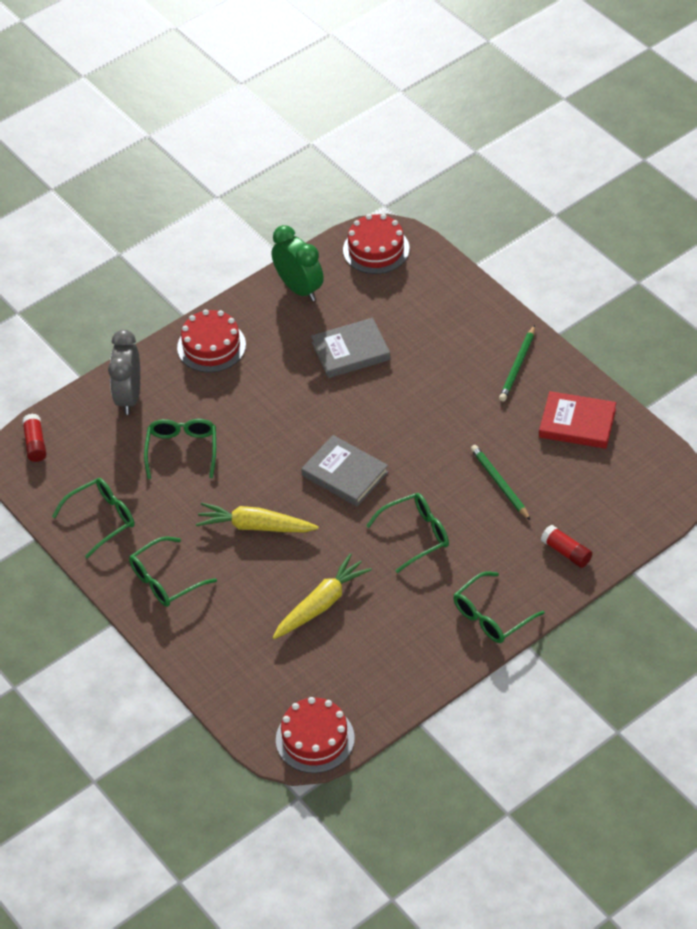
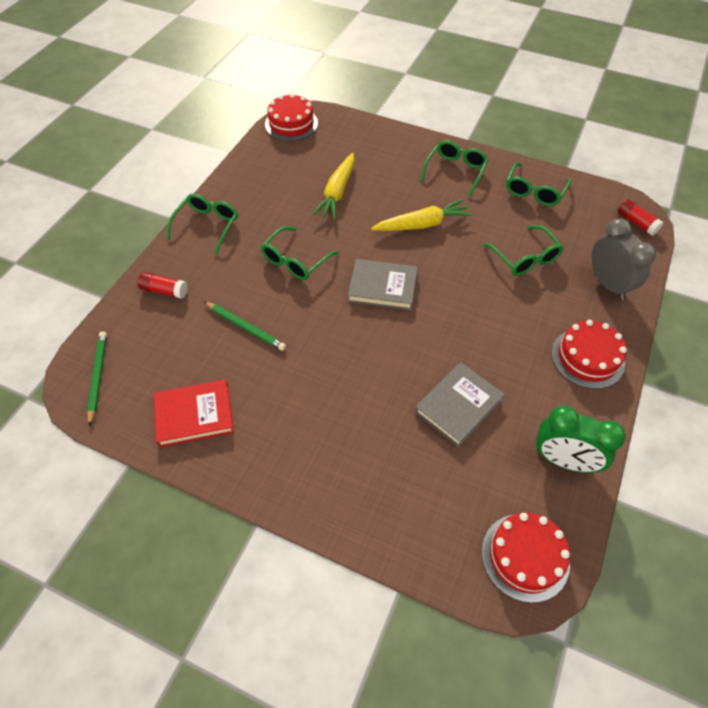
camera: 150 degrees right, 5 degrees up
green pencil [499,325,535,401] -> green pencil moved to [87,331,107,427]

